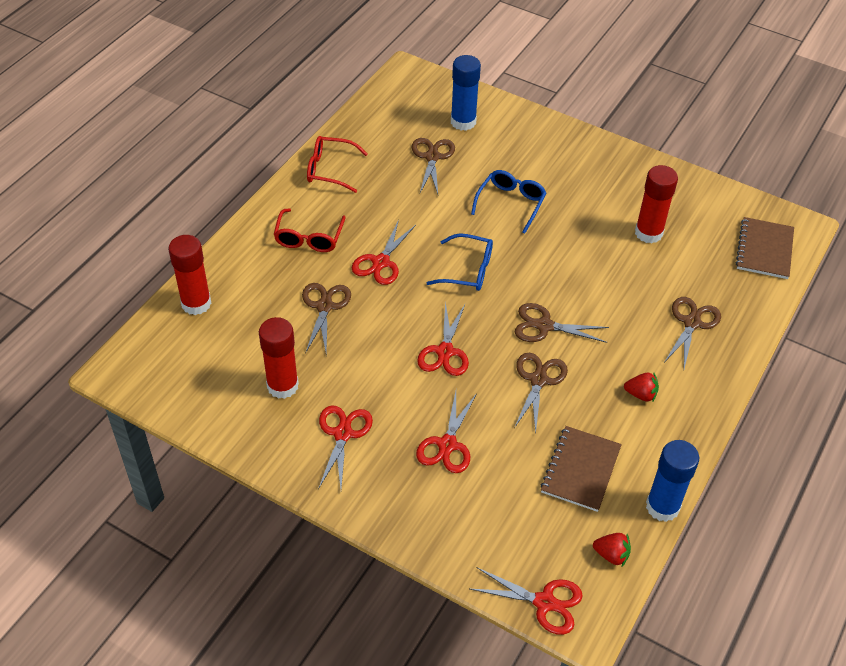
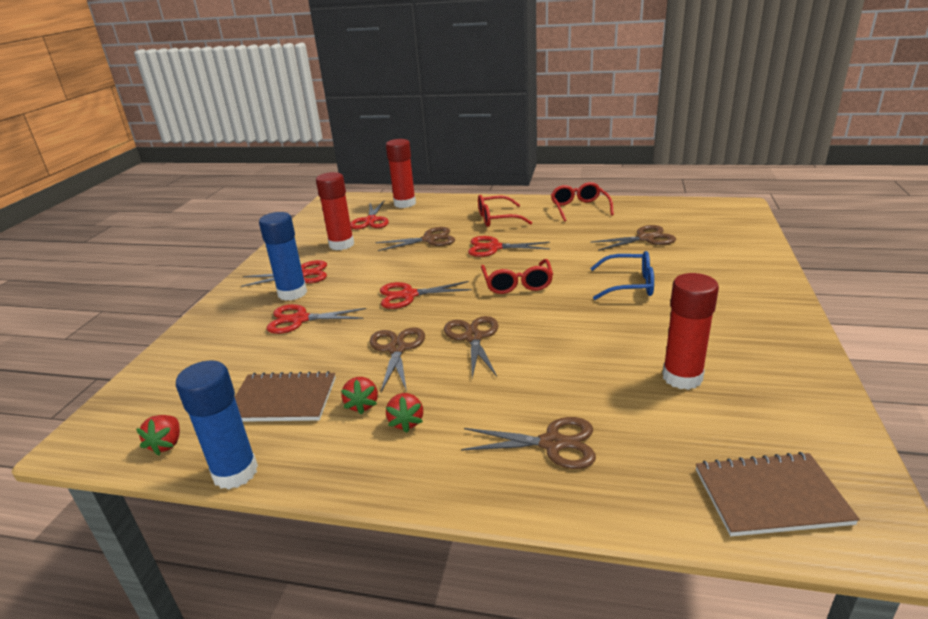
camera: 75 degrees right, 20 degrees down
blue glasses [427,233,493,291] -> red glasses [481,259,553,294]
blue glue stick [451,55,481,131] -> blue glue stick moved to [259,212,307,301]
red scissors [470,567,583,635] -> red scissors moved to [350,200,389,230]
brown scissors [514,353,568,434] -> brown scissors turned 90 degrees counterclockwise [370,327,425,392]
none -> red strawberry [341,377,378,415]

